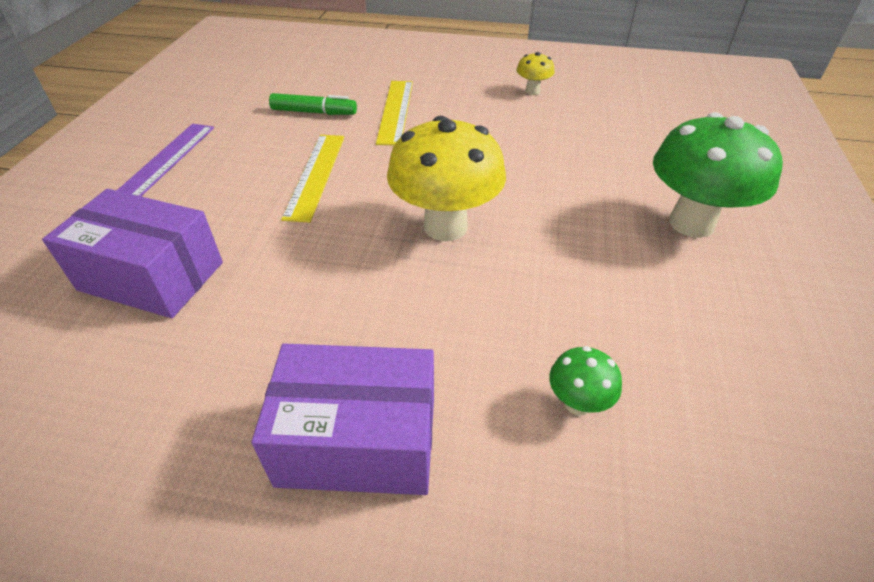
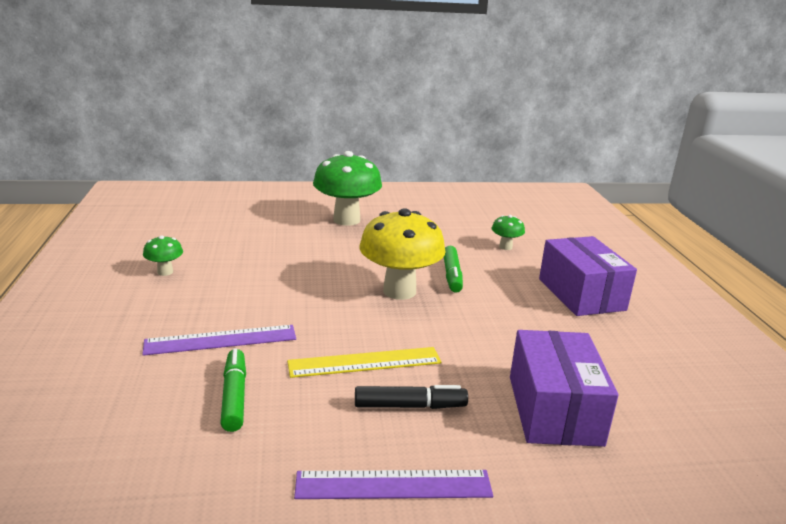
camera: 110 degrees left, 20 degrees down
yellow ruler [376,81,413,145] -> purple ruler [142,325,296,356]
yellow mushroom [516,52,555,95] -> green mushroom [143,236,183,276]
none -> black marker [355,385,468,409]
none -> green marker [444,246,463,293]

